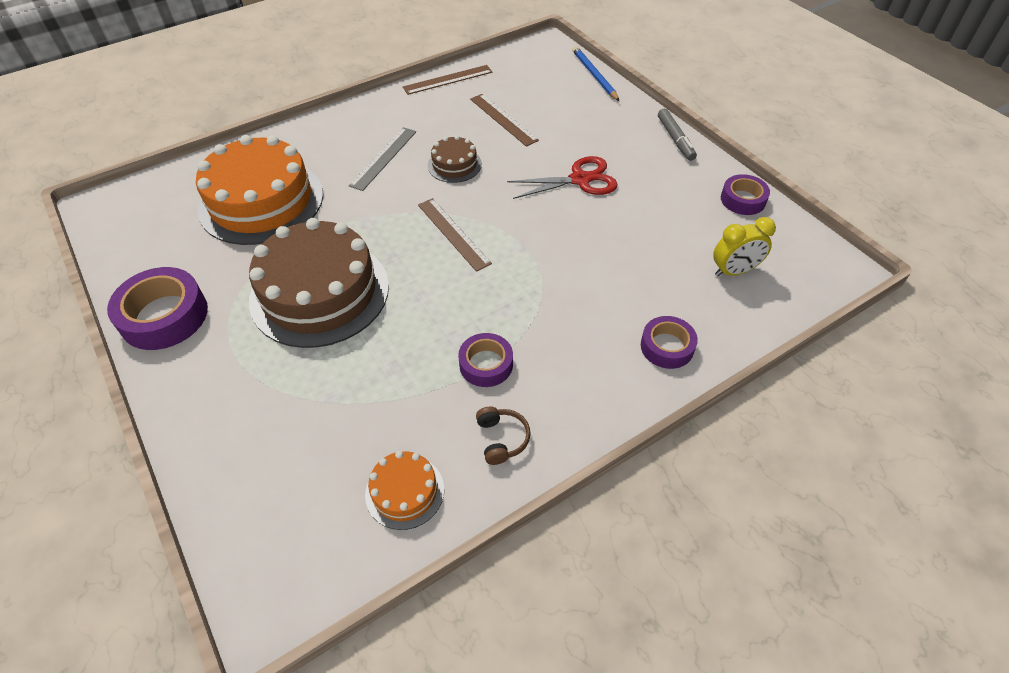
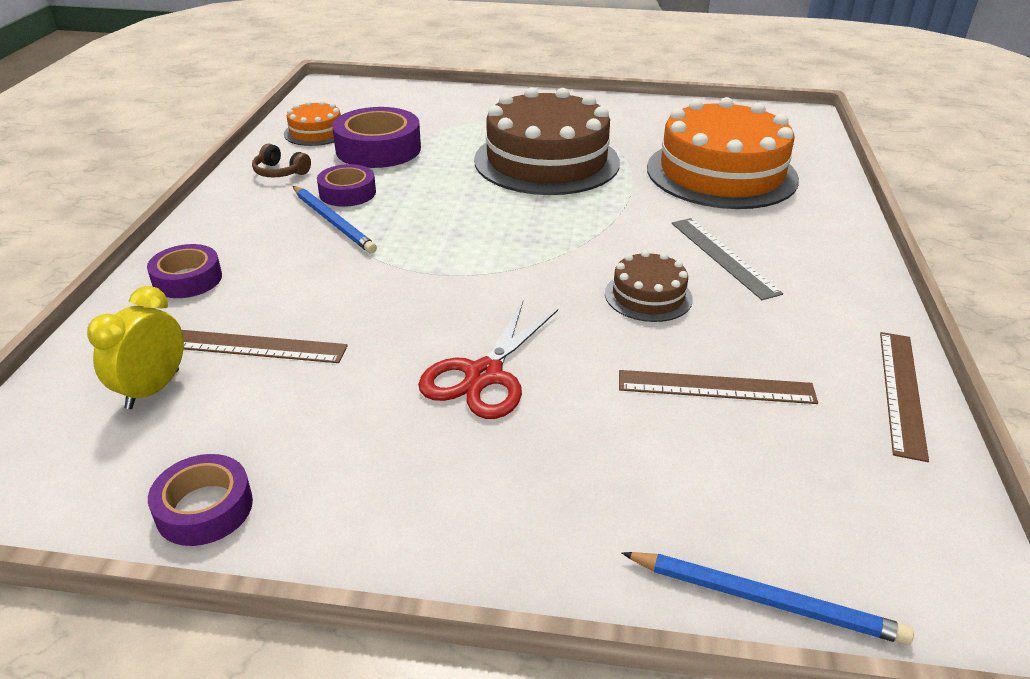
camera: 130 degrees right, 15 degrees down
purple tape [107,267,208,350] -> purple tape moved to [332,107,421,168]
brown ruler [418,198,492,272] -> brown ruler moved to [182,330,348,363]
grey marker [658,109,697,161] -> none
none -> blue pencil [293,186,377,253]

